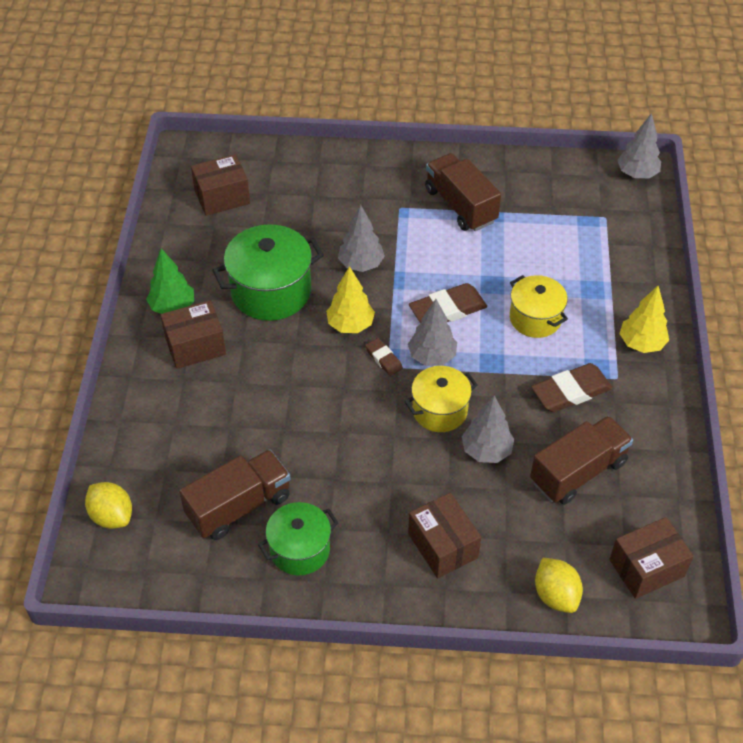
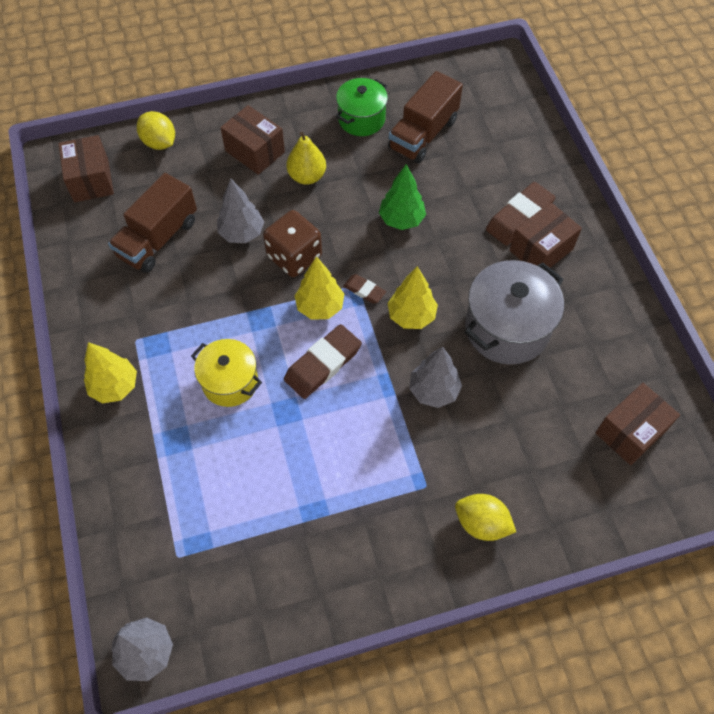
camera: 160 degrees right, 10 degrees up
yellow lemon [85,482,132,529] -> yellow lemon moved to [455,494,516,541]
green tree [146,248,194,314] -> green tree moved to [379,164,426,230]
green pot [212,224,324,321] -> grey pot [464,260,564,364]
yellow pot [405,366,477,432] -> brown dice [263,210,322,277]
grey tree [408,299,457,366] -> yellow tree [295,256,344,320]
brown truck [425,153,501,231] -> none
brown eraser [531,363,613,412] -> brown eraser moved to [486,182,555,246]
brown box [609,517,694,599] -> brown box turned 60 degrees counterclockwise [58,135,114,202]
none -> yellow pear [286,132,326,185]

